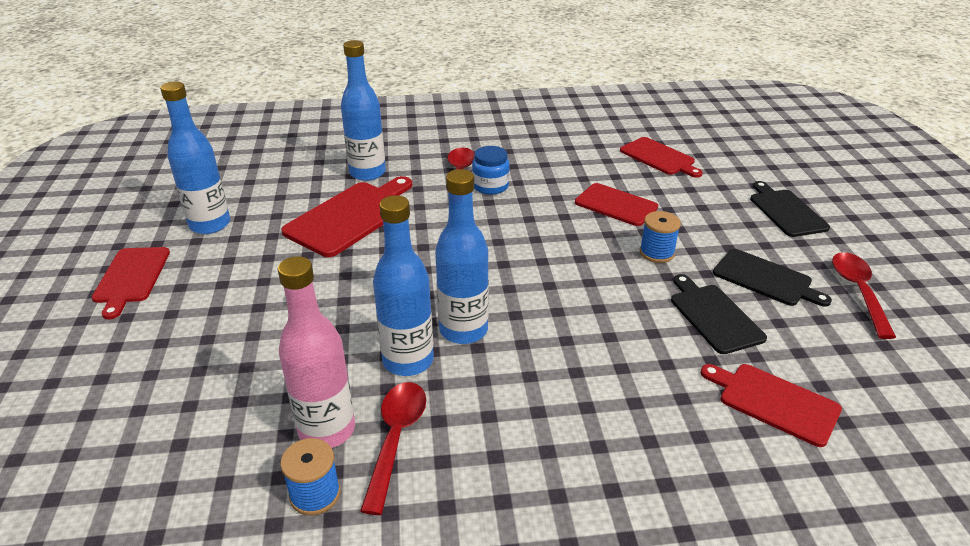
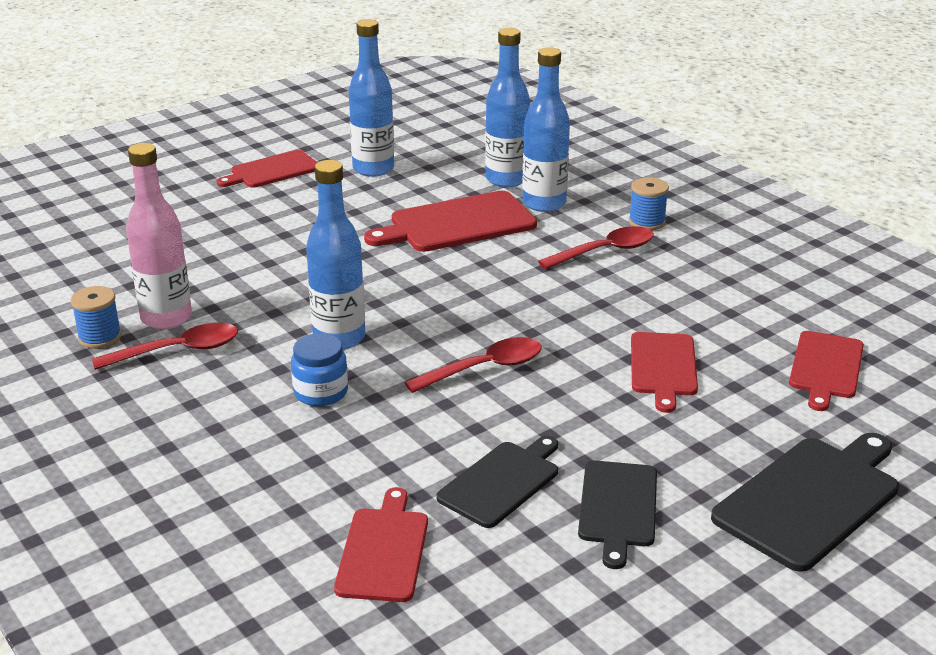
camera: 60 degrees right, 5 degrees down
red cutting board [281,176,412,257] -> red cutting board turned 150 degrees clockwise [364,191,537,252]
blue bottle [373,195,434,376] -> blue bottle moved to [485,28,530,187]
blue jar [472,146,510,195] -> blue jar moved to [291,333,348,406]
blue spool [640,211,681,263] -> blue spool moved to [629,177,669,230]
black cutting board [750,181,830,237] -> black cutting board [711,433,899,572], size x1.53
red spoon [832,252,896,339] -> red spoon moved to [404,337,542,393]

